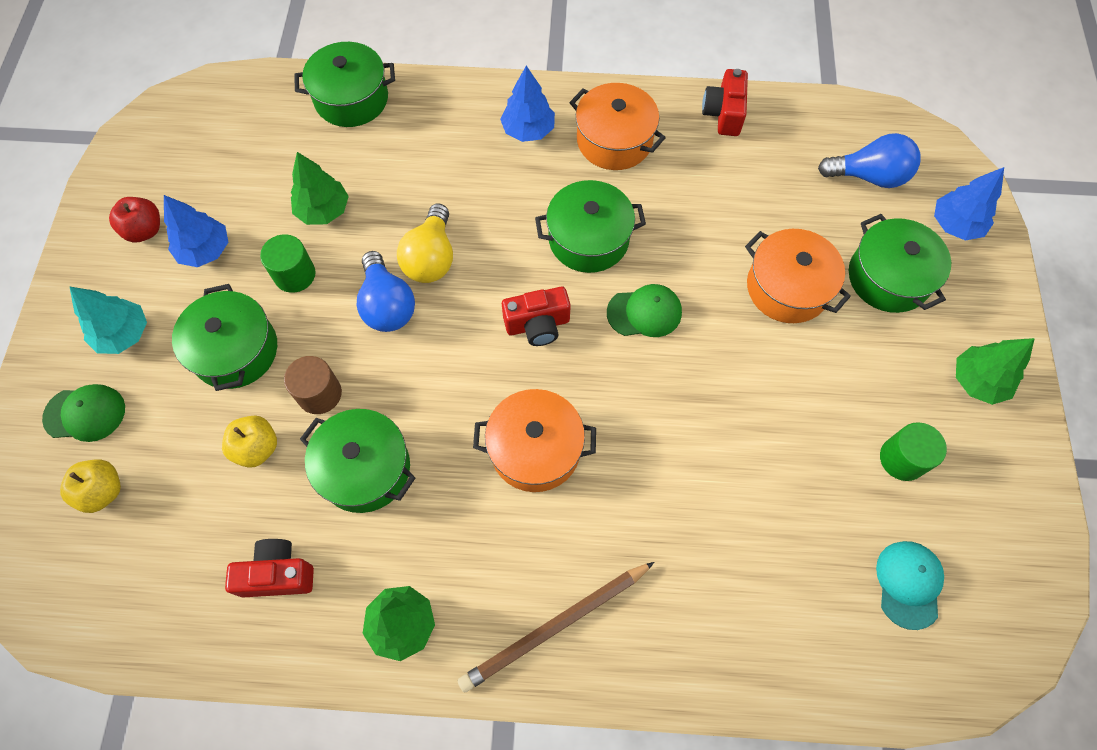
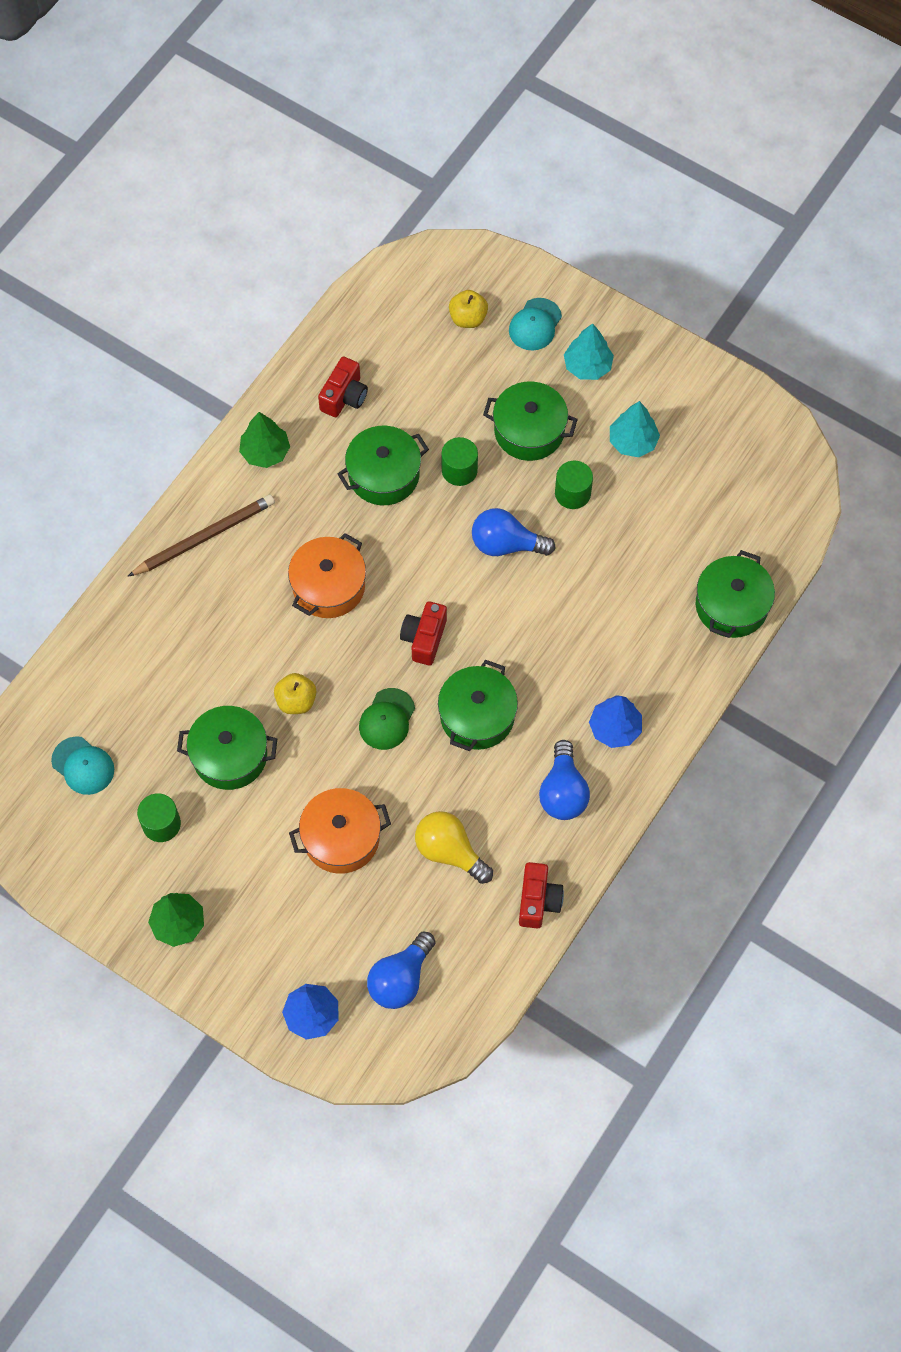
camera: 120 degrees right, 0 degrees up
green cap [42,384,125,442] -> turquoise cap [509,298,562,350]
red apple [109,197,160,243] -> none
blue tree [164,195,228,267] -> turquoise tree [610,401,660,457]
yellow apple [222,415,277,468] -> yellow apple moved to [274,673,316,714]
brown cylinder [284,356,342,414] -> green cylinder [442,437,478,486]
green tree [291,152,349,225] -> none
yellow light bulb [397,203,453,283] -> yellow light bulb moved to [415,811,493,884]
brown pencil [458,562,654,693] -> brown pencil turned 60 degrees clockwise [127,494,275,577]
orange pot [569,83,666,170] -> blue light bulb [539,740,590,820]
red camera [702,69,748,136] -> red camera turned 60 degrees clockwise [519,862,564,929]
green pot [849,214,951,313] -> green pot moved to [177,706,277,790]

